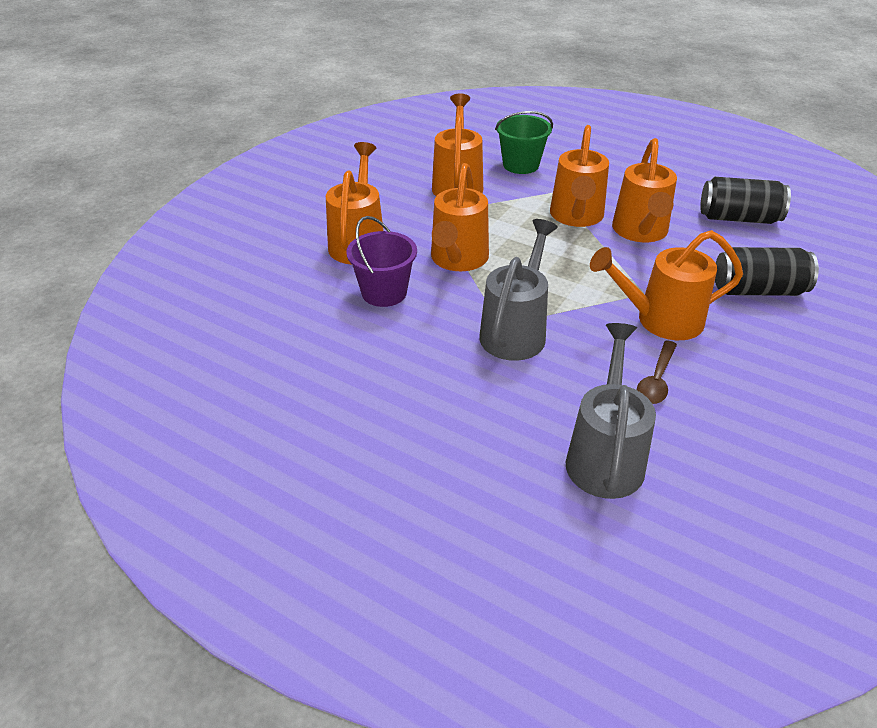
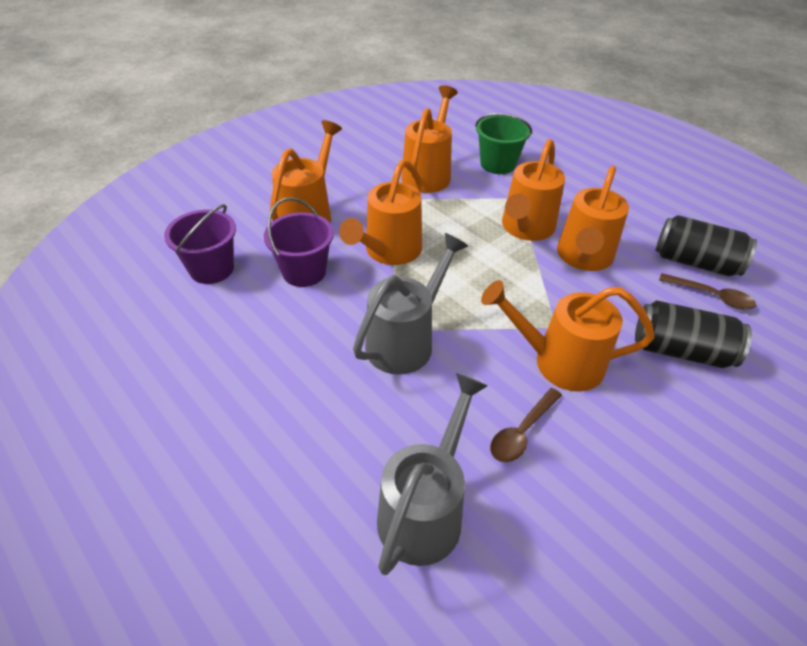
camera: 15 degrees right, 5 degrees up
none -> purple bucket [164,204,236,284]
none -> brown spoon [659,273,756,309]

